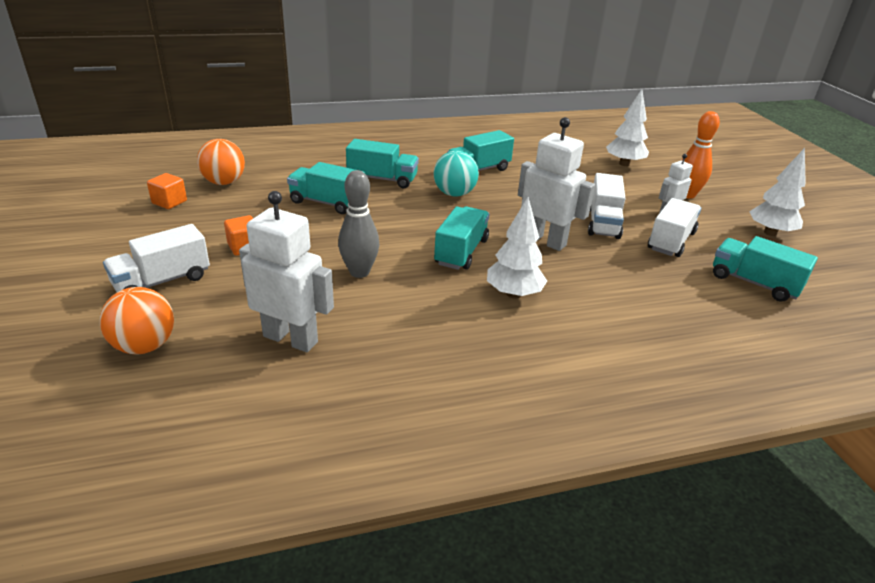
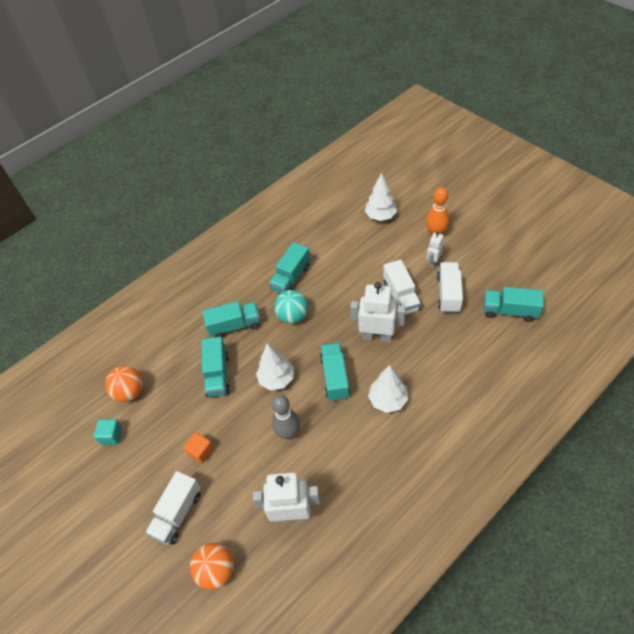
camera: 20 degrees left, 20 degrees up
orange cube [147,173,187,209] -> turquoise cube [94,419,122,445]
turquoise truck [287,162,365,214] -> turquoise truck turned 90 degrees counterclockwise [201,337,230,397]
white tree [749,148,806,236] -> white tree moved to [256,343,294,390]

